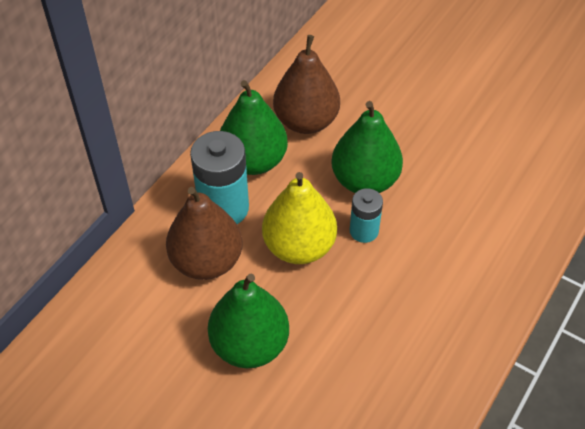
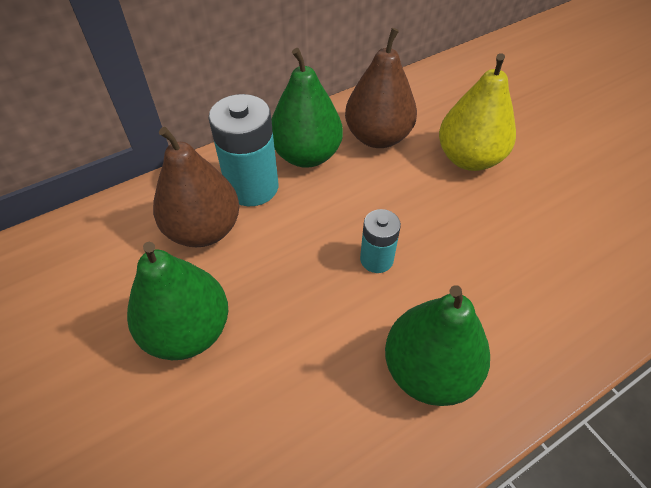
camera: 25 degrees right, 0 degrees up
yellow pear [262,172,337,264] -> yellow pear moved to [439,53,516,171]
green pear [332,101,403,193] -> green pear moved to [385,285,490,406]

